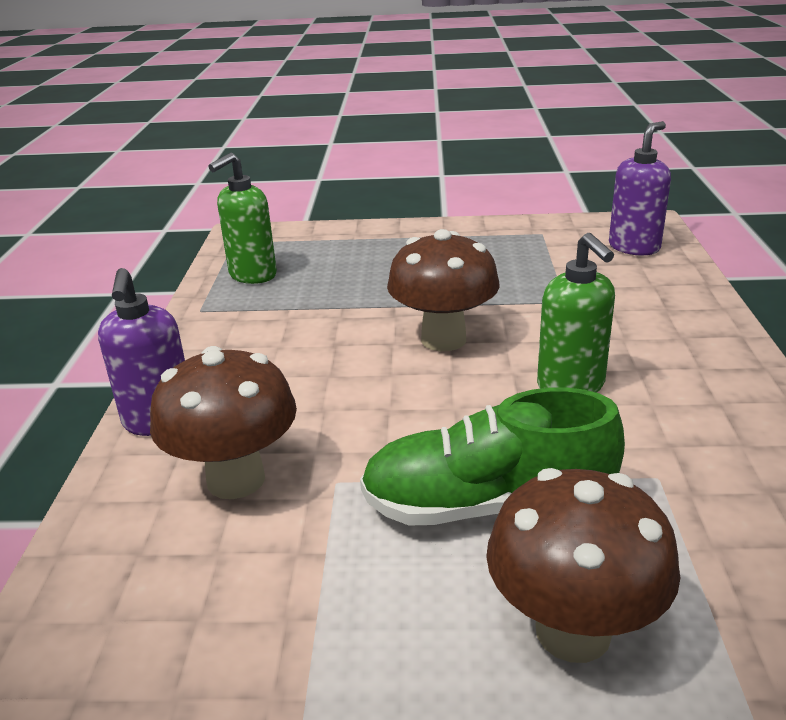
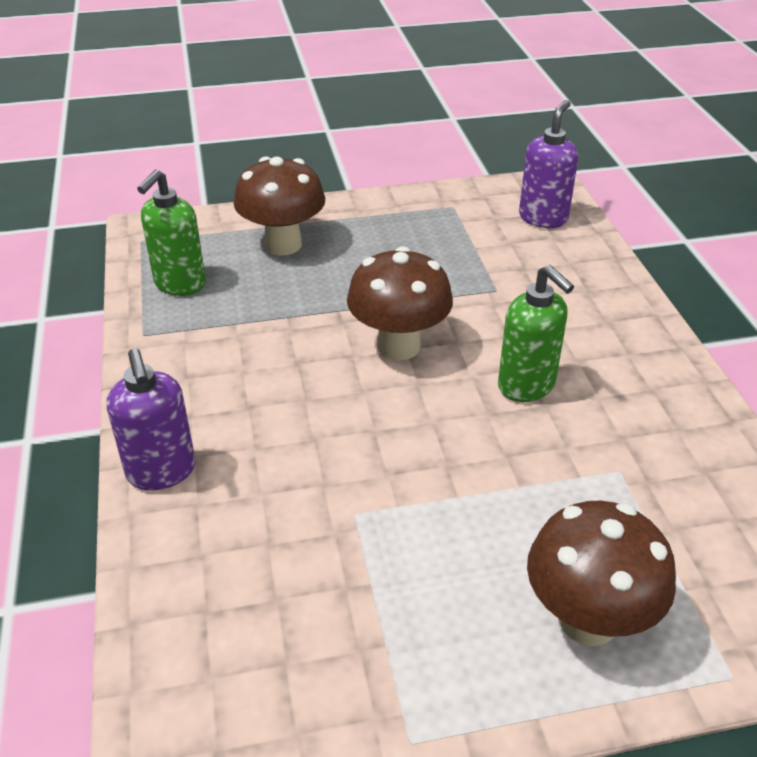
camera: 15 degrees left, 10 degrees up
brown mushroom [150,346,297,499] -> brown mushroom moved to [234,156,325,255]
green shoe [360,388,625,526] -> none

